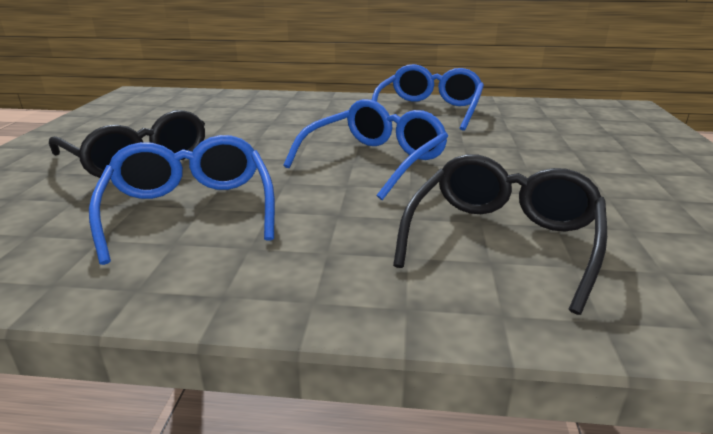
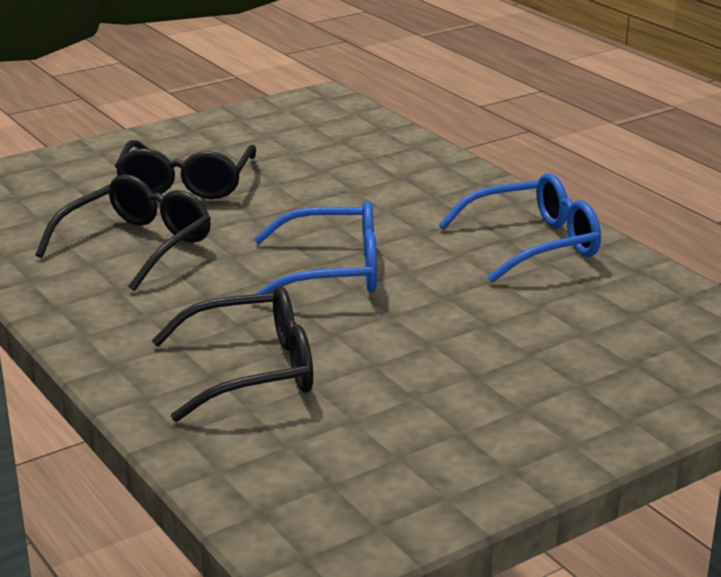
camera: 50 degrees right, 0 degrees up
blue glasses [89,135,275,265] -> black glasses [36,174,211,291]

